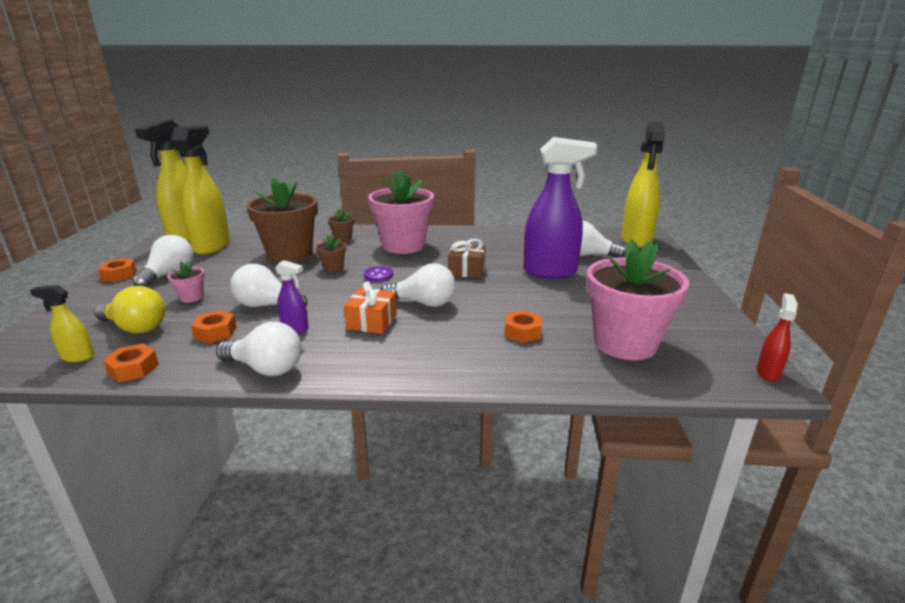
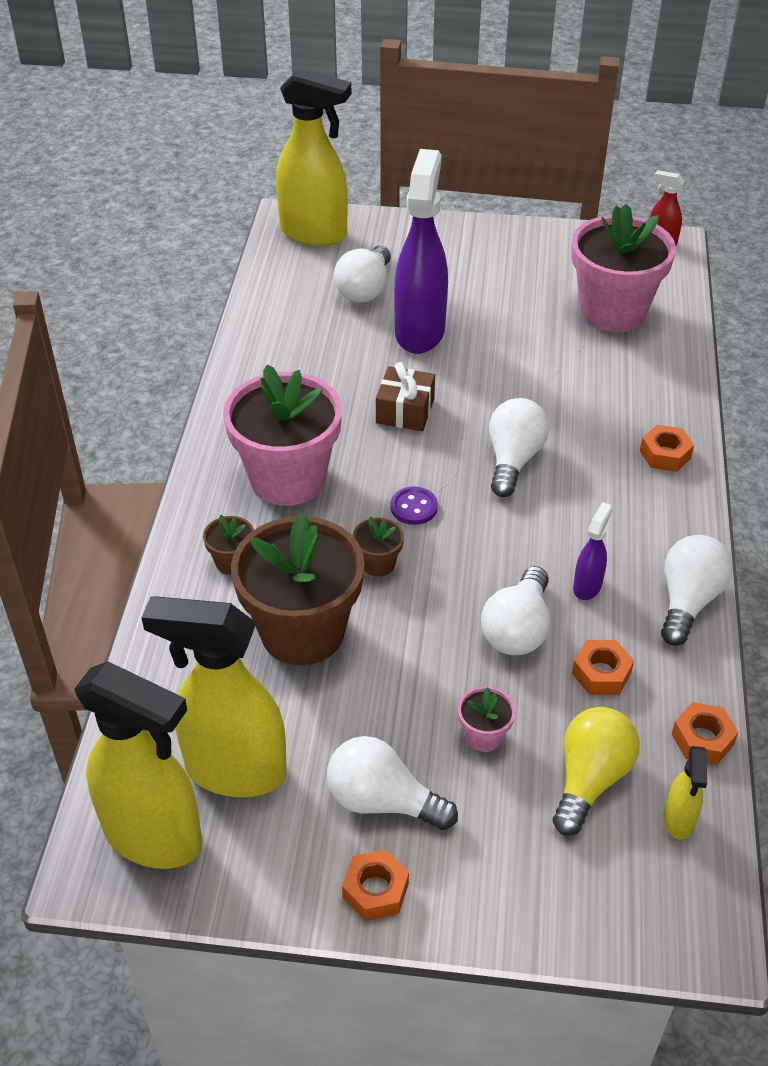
camera: 85 degrees left, 20 degrees up
orange gift [344,282,397,334] -> none
orange nut [505,310,542,343] -> orange nut moved to [640,425,694,472]

